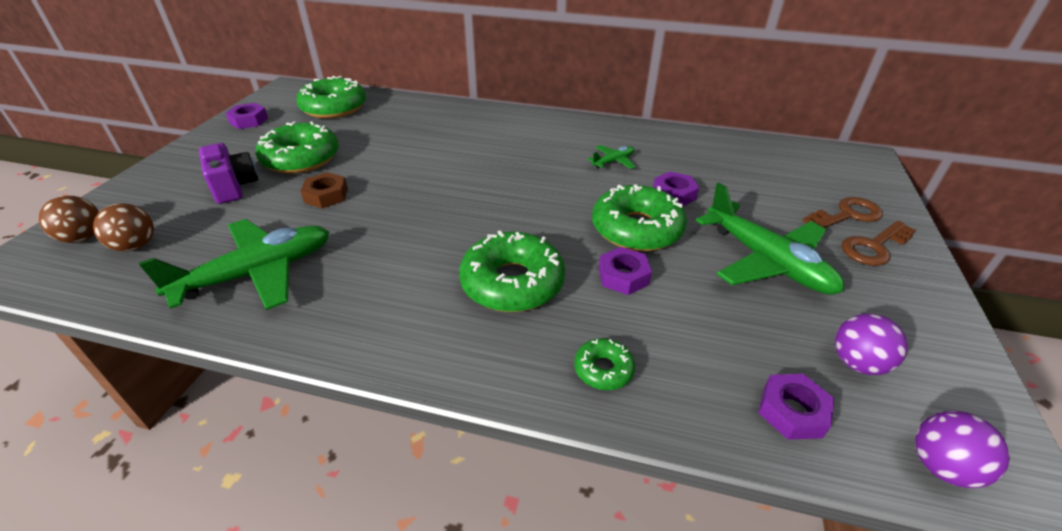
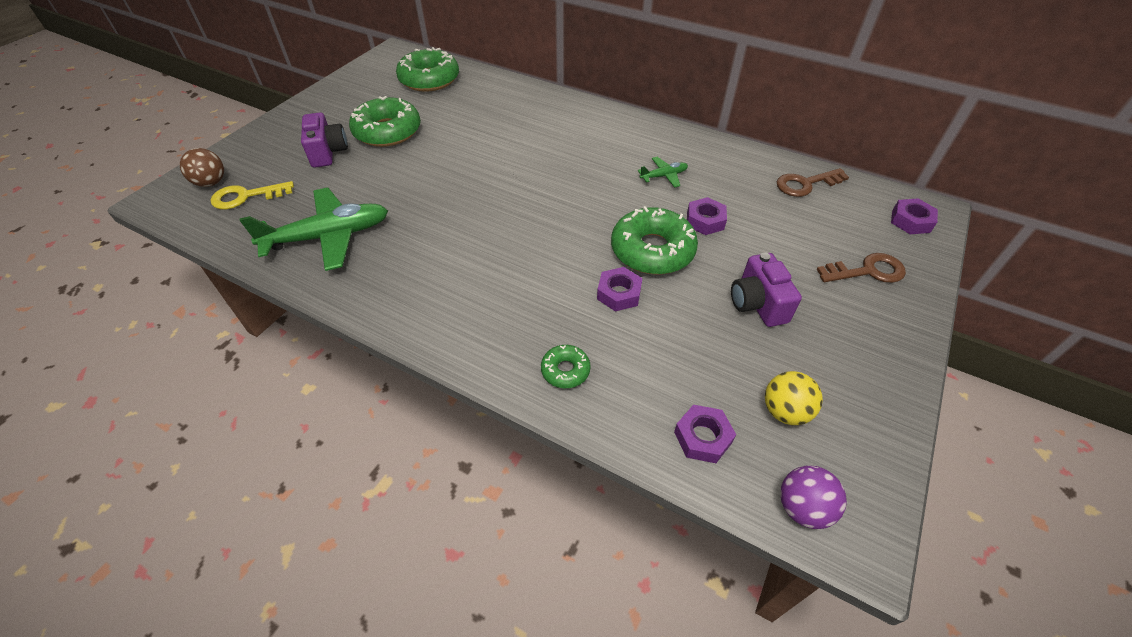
camera: 15 degrees right, 10 degrees up
brown ball [93,203,154,252] -> yellow key [210,181,294,209]
purple nut [226,103,268,129] -> purple nut moved to [891,198,938,234]
brown nut [300,172,348,208] -> none
green donut [459,230,565,312] -> none
green plane [696,182,844,295] -> purple camera [731,252,802,327]
purple ball [835,314,908,375] -> yellow ball [765,371,823,425]
brown key [841,221,916,266] -> brown key moved to [777,168,849,197]

